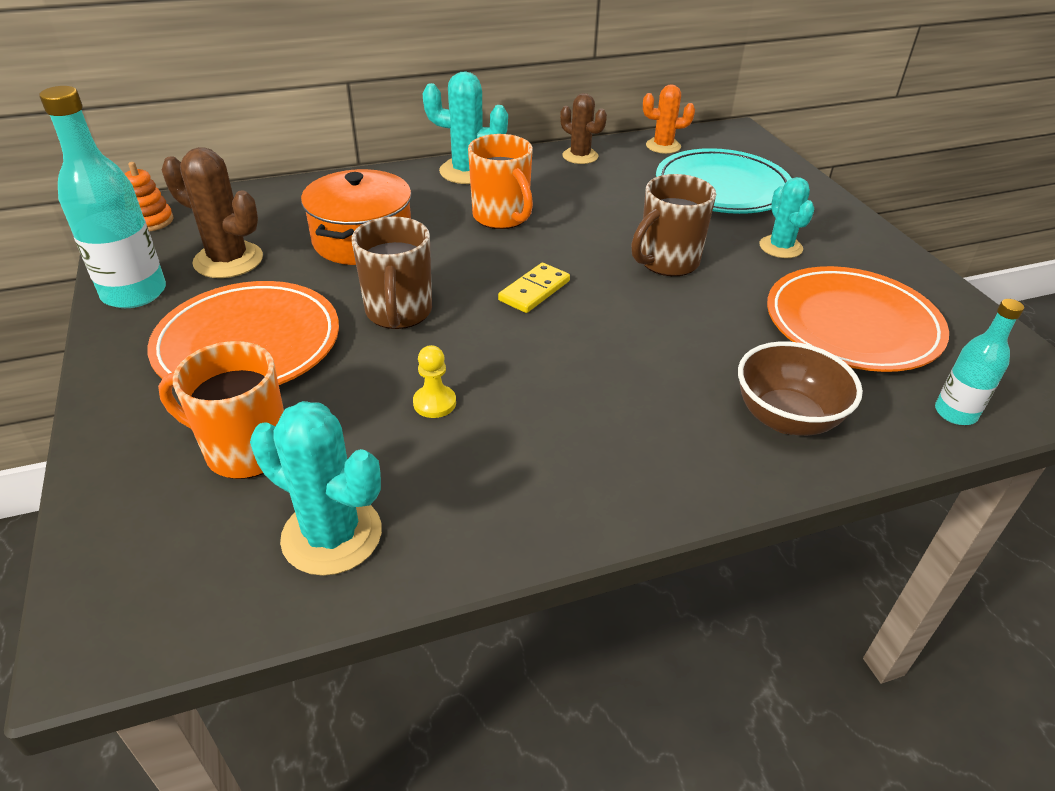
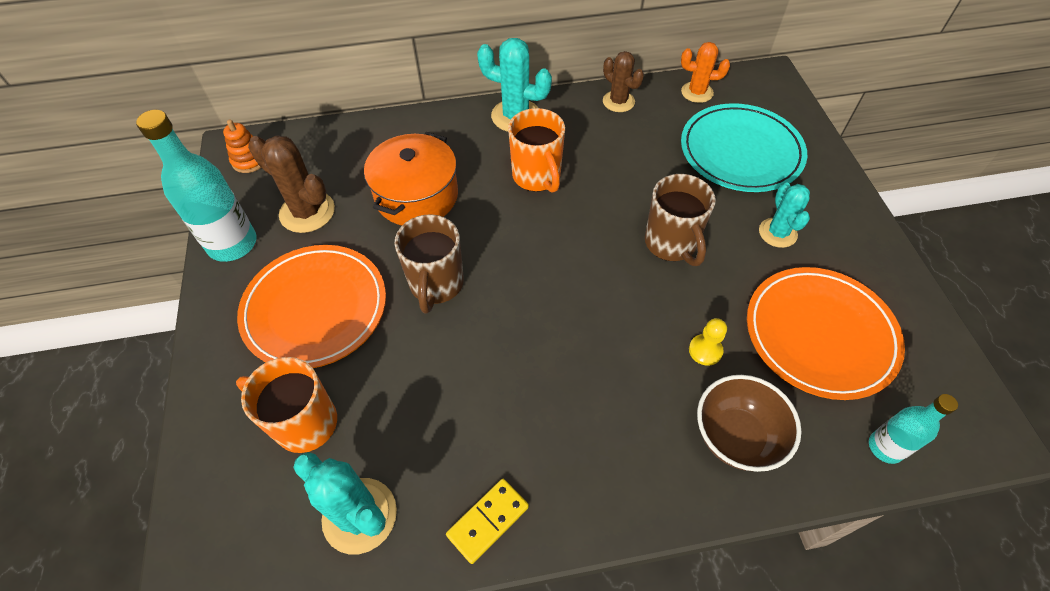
camera: 10 degrees right, 15 degrees up
yellow pawn [413,345,456,418] -> yellow pawn moved to [689,318,727,366]
yellow domino [498,263,570,313] -> yellow domino moved to [446,479,529,564]
brown mug [631,174,716,276] -> brown mug turned 75 degrees counterclockwise [645,174,716,266]

